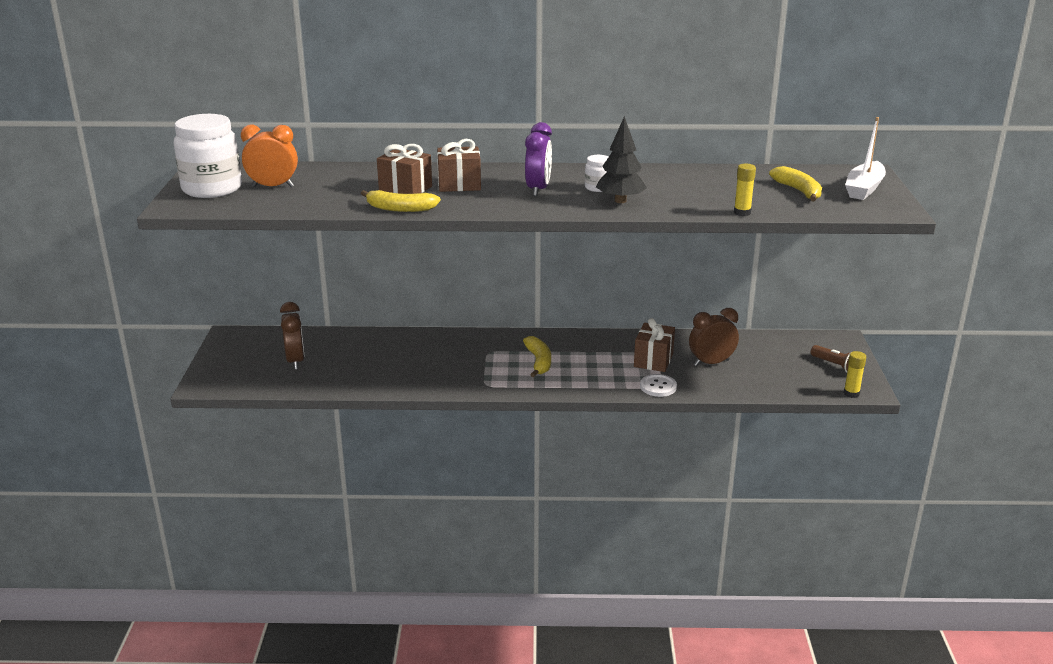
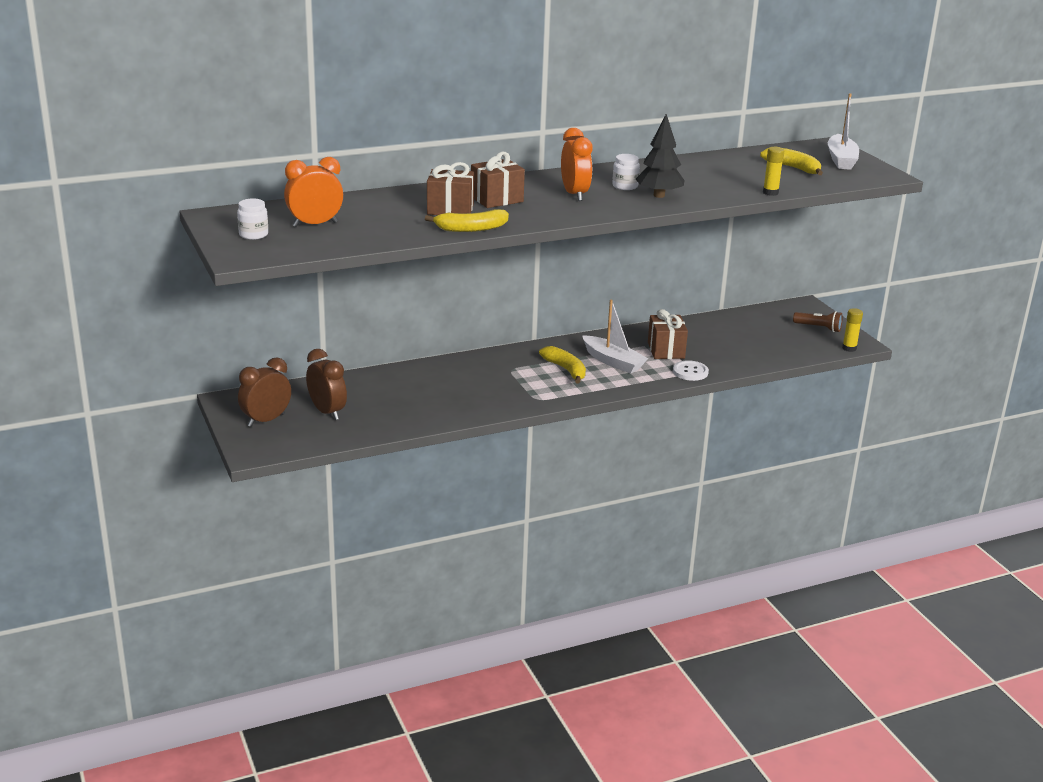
camera: 25 degrees left, 0 degrees up
white jar [174,114,242,198] -> white jar [237,198,268,240], size x0.45
purple clock [525,122,552,196] -> orange clock [561,128,592,201]
brown clock [689,308,739,366] -> brown clock moved to [238,357,291,427]
none -> white boat [582,300,648,374]

